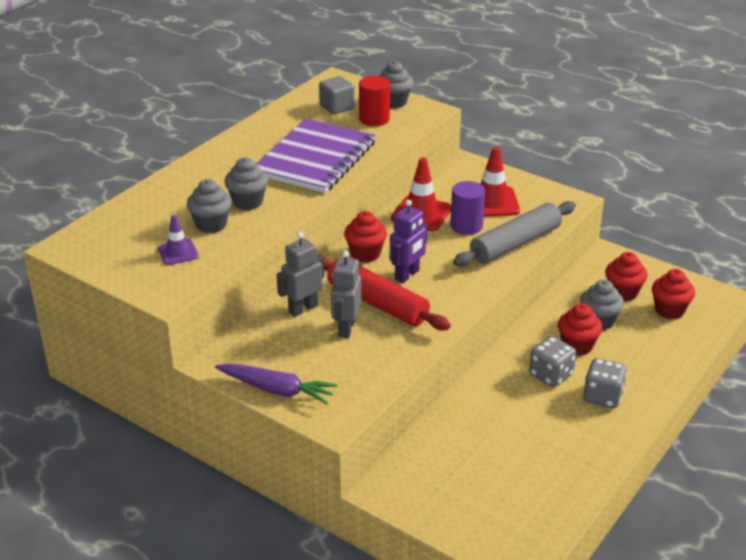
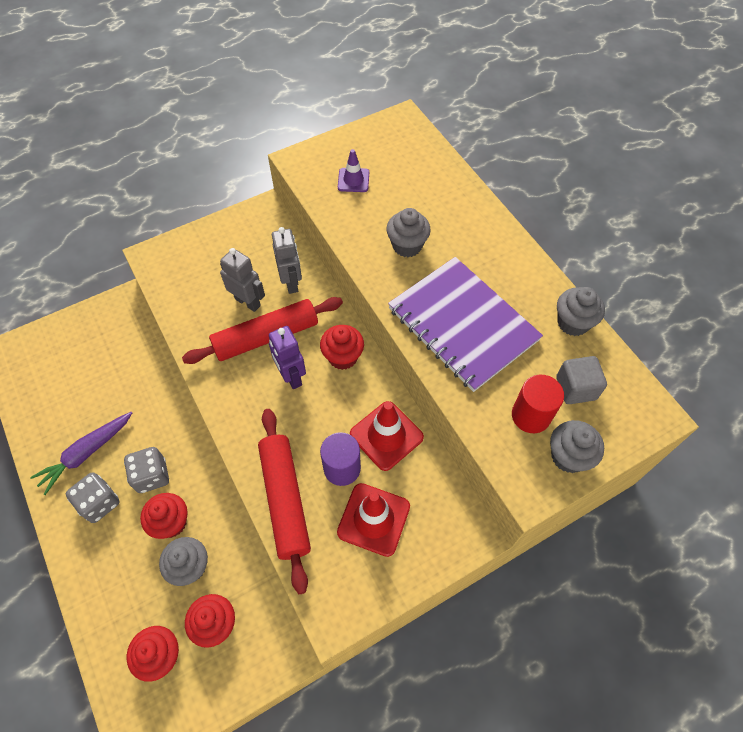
camera: 115 degrees right, 25 degrees up
grey cupcake [187,179,232,233] -> grey cupcake moved to [557,287,605,336]
purple carrot [215,363,337,404] -> purple carrot moved to [30,412,132,495]
grey rolling pin [453,201,576,267] -> red rolling pin [258,409,311,594]

